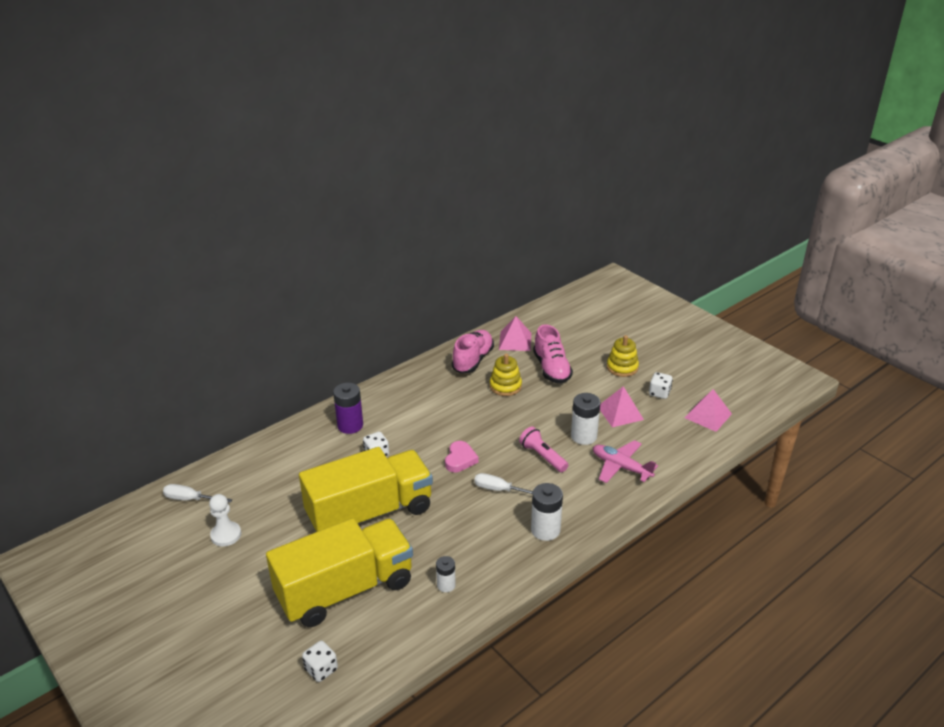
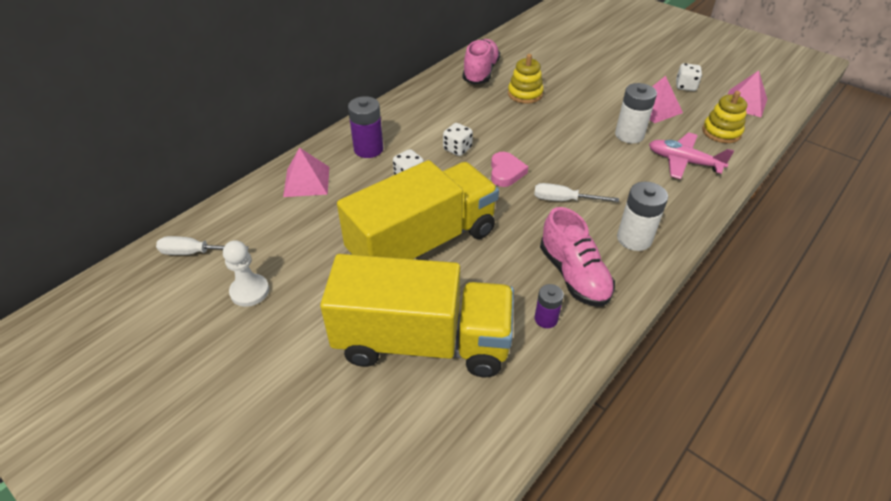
camera: 10 degrees left, 10 degrees up
yellow truck [266,518,413,627] -> yellow truck turned 45 degrees clockwise [320,254,514,377]
white dice [302,641,338,682] -> white dice moved to [443,123,473,156]
white battery [436,556,456,592] -> purple battery [535,284,564,328]
pink pyramid [499,316,531,351] -> pink pyramid moved to [283,147,329,197]
pink flashlight [519,426,569,472] -> none
pink shoe [533,325,573,384] -> pink shoe moved to [540,207,615,306]
yellow stacking toy [607,335,639,377] -> yellow stacking toy moved to [702,91,747,143]

